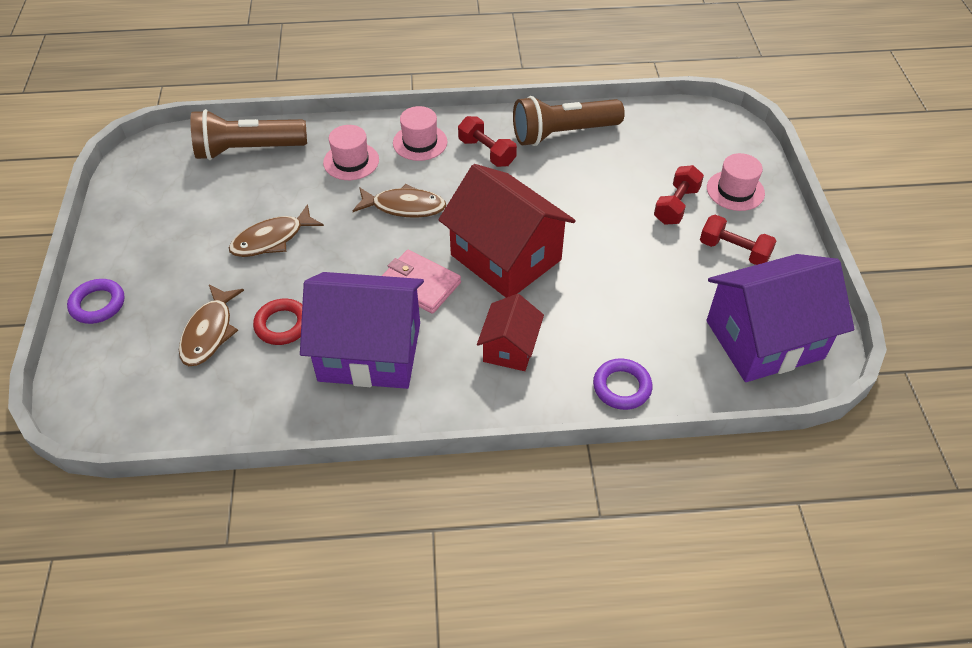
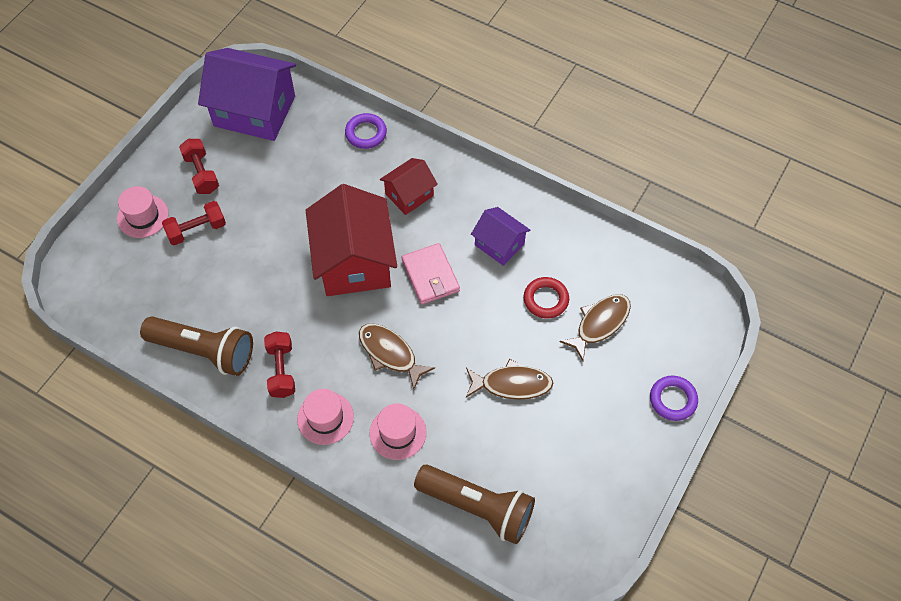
camera: 145 degrees left, 10 degrees up
purple house [300,272,424,389] -> purple house [471,207,530,266], size x0.53

